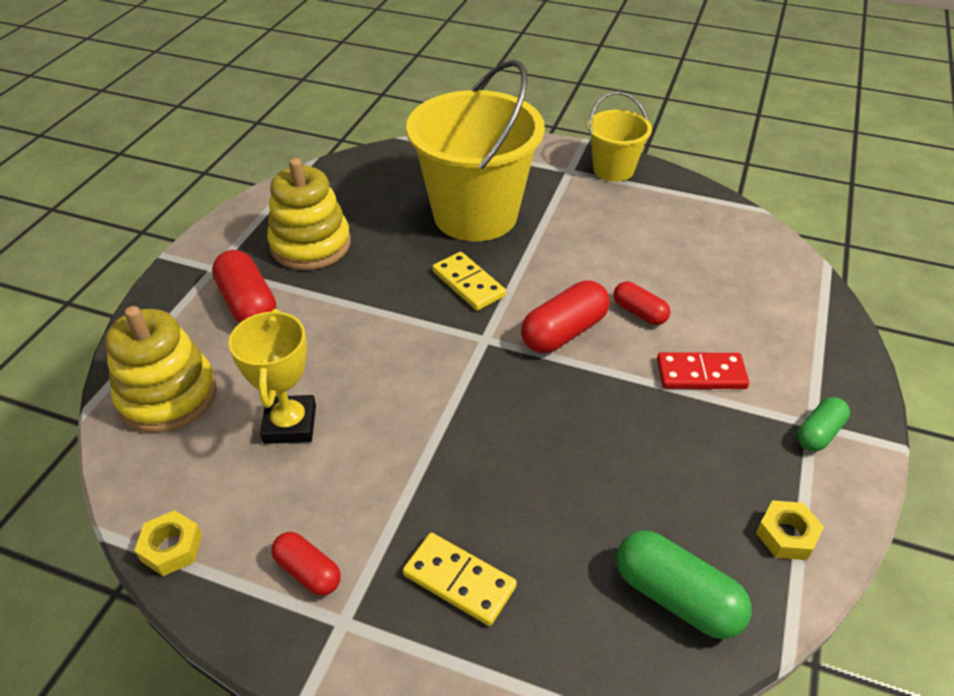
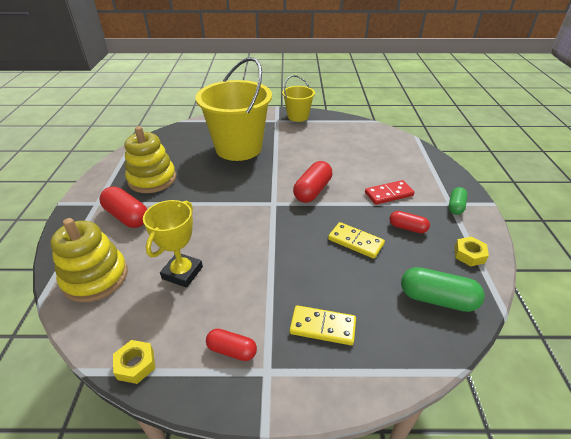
camera: 20 degrees left, 5 degrees down
yellow trophy [228,309,316,444] -> yellow trophy turned 45 degrees clockwise [143,200,203,288]
yellow domino [432,252,506,311] -> yellow domino moved to [328,222,385,259]
red capsule [613,281,670,325] -> red capsule moved to [389,211,430,233]

